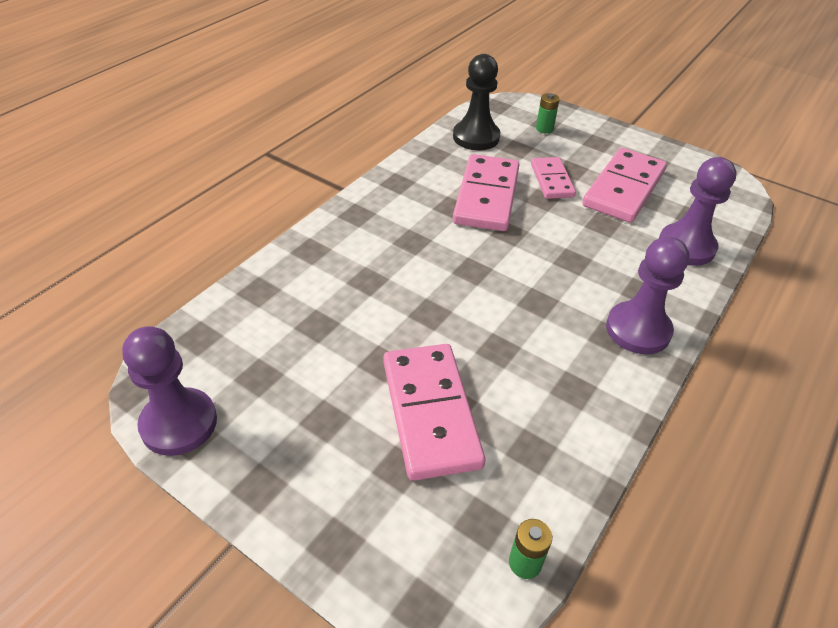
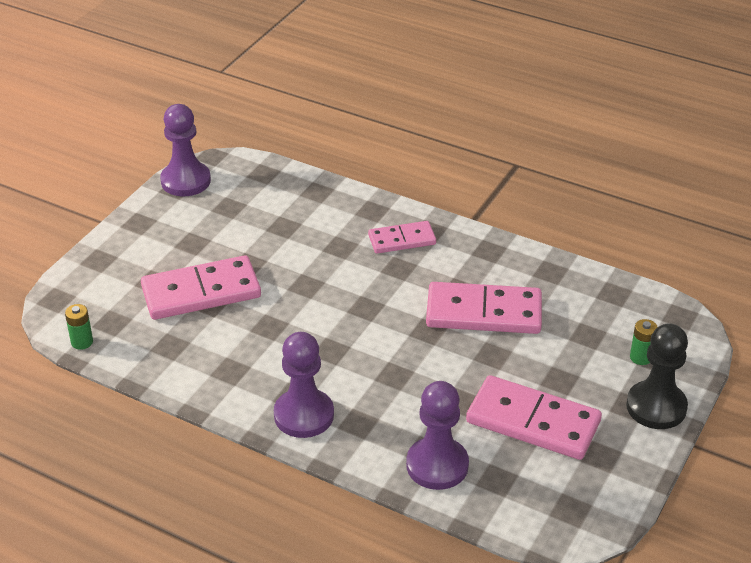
camera: 85 degrees right, 5 degrees down
black pawn [453,54,500,150] -> black pawn moved to [626,323,688,429]
pink domino [531,157,576,199] -> pink domino moved to [368,221,436,254]

